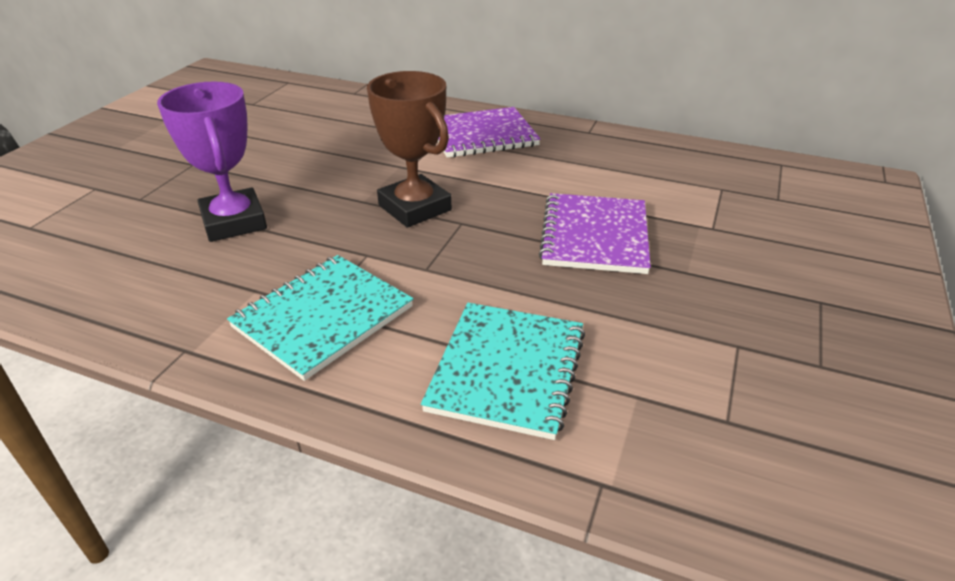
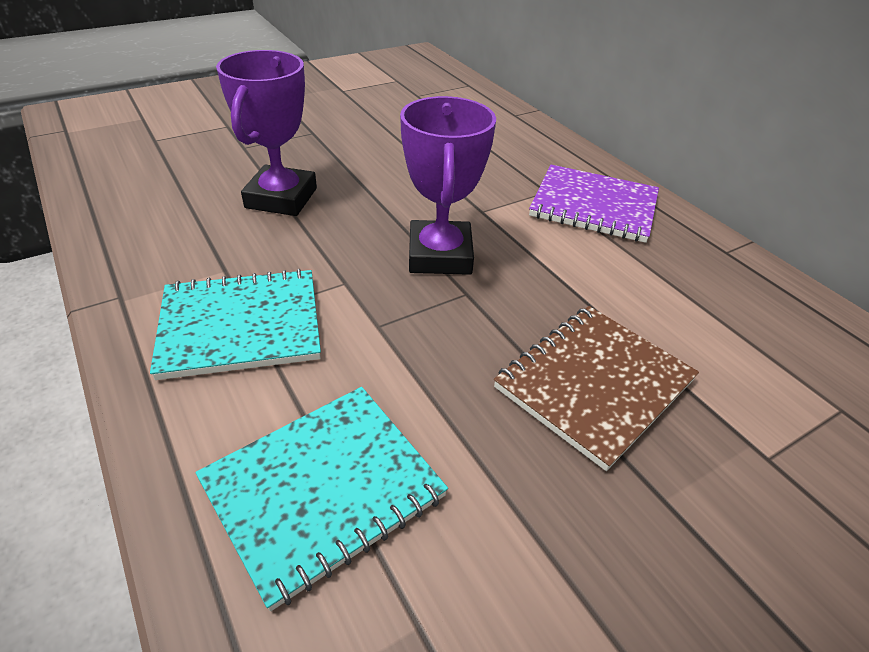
camera: 35 degrees right, 5 degrees up
brown trophy [367,71,452,228] -> purple trophy [400,96,496,275]
purple notebook [539,193,651,274] -> brown notebook [494,306,699,471]

